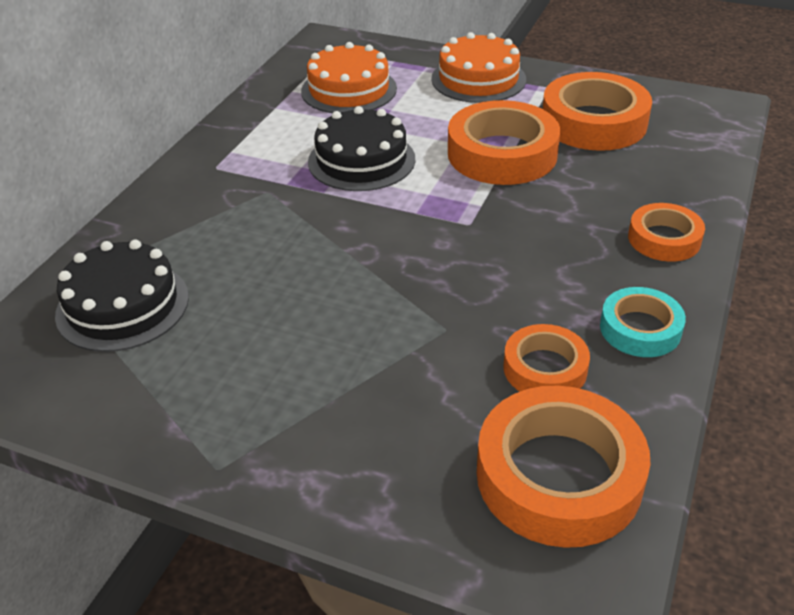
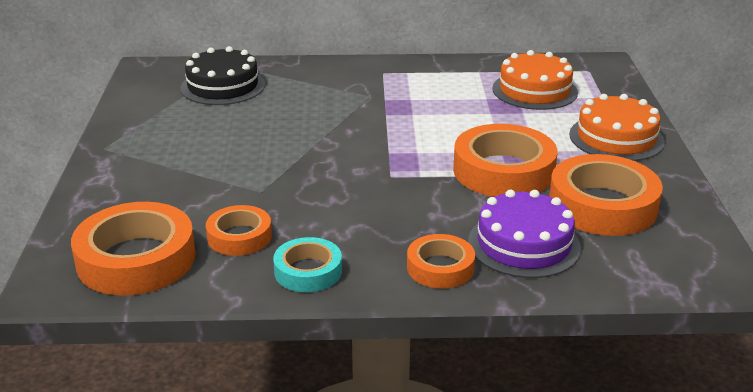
camera: 65 degrees right, 10 degrees down
black cake [308,106,415,191] -> none
none -> purple cake [468,189,581,278]

